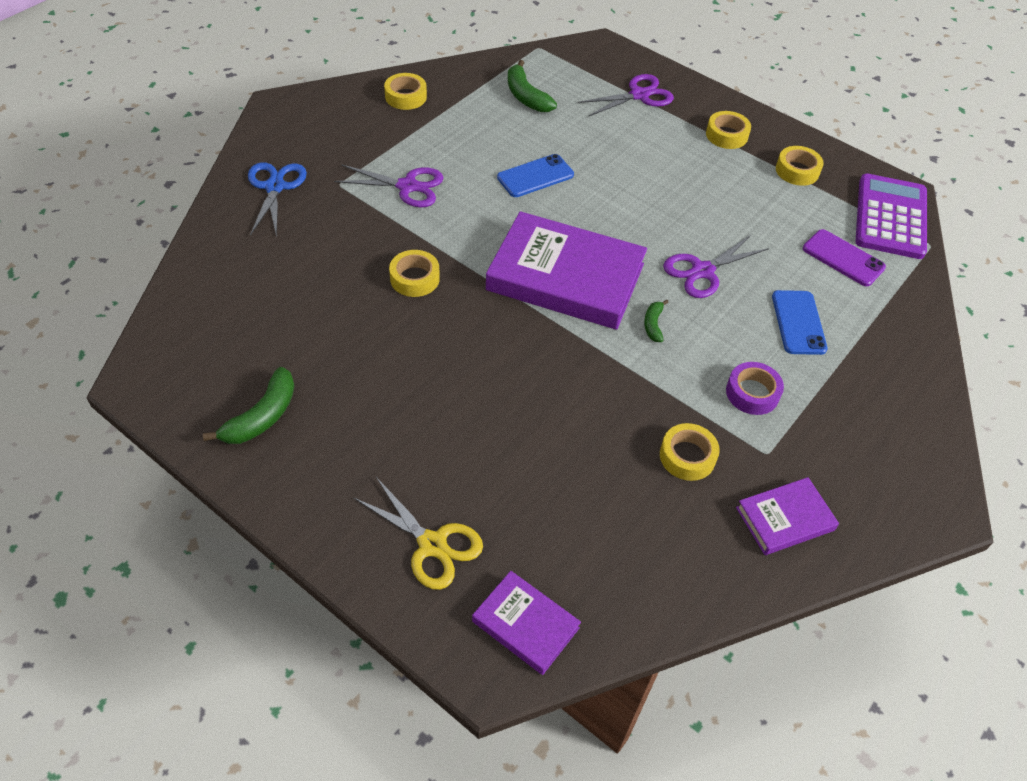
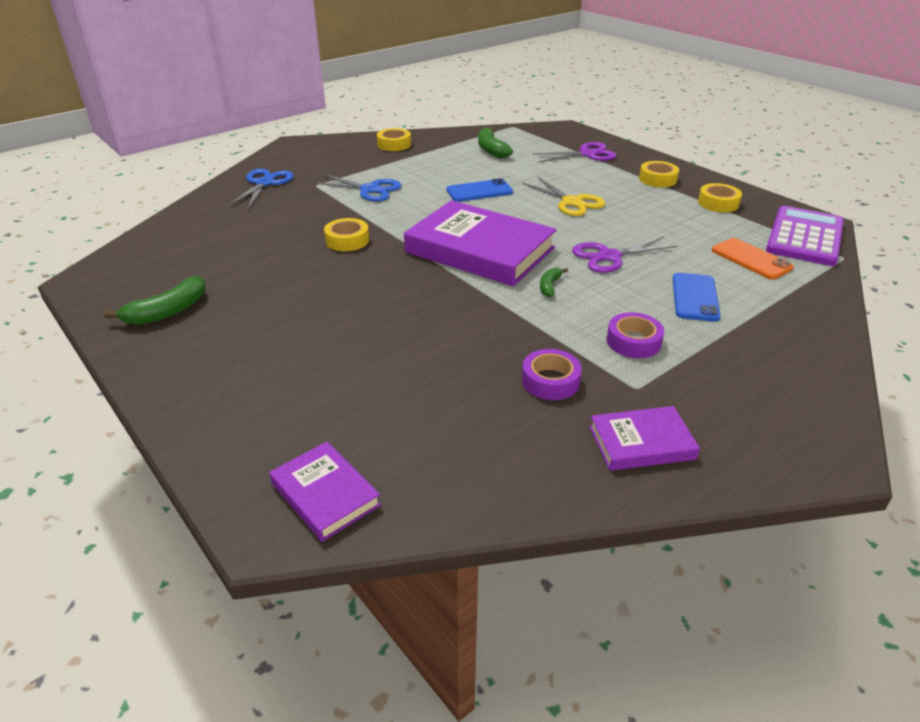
camera: 15 degrees right, 15 degrees down
purple scissors [334,164,444,207] -> blue scissors [312,174,401,202]
yellow scissors [353,477,483,590] -> yellow scissors moved to [522,177,606,216]
yellow tape [660,423,720,481] -> purple tape [522,349,582,400]
purple phone [803,229,886,286] -> orange phone [712,238,794,279]

